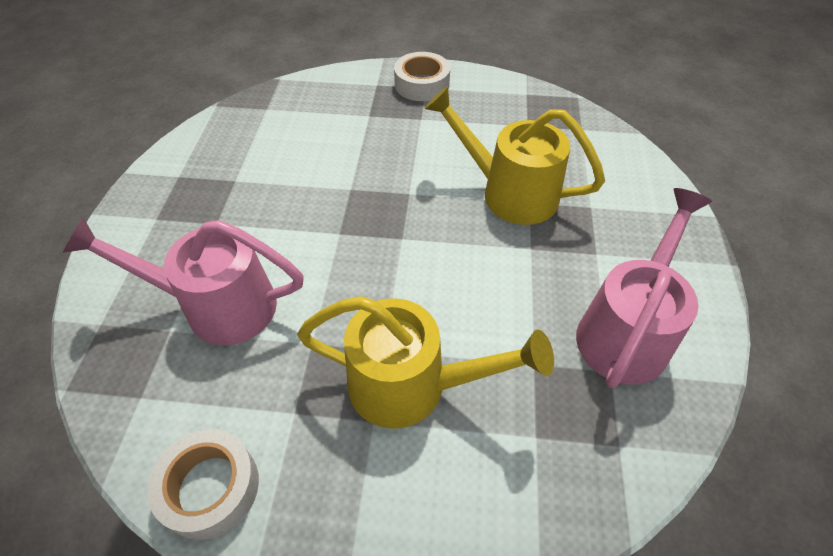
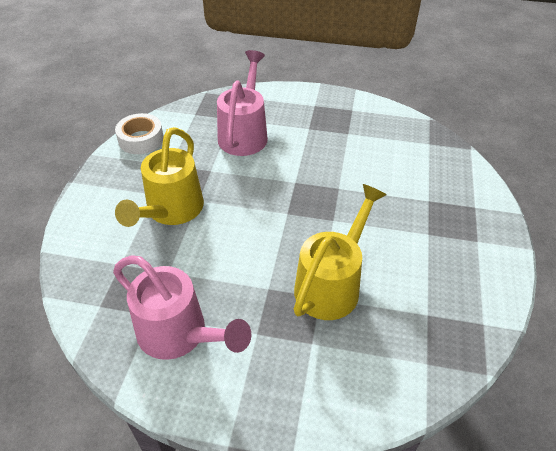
camera: 95 degrees right, 5 degrees down
white tape [394,52,450,101] -> none

